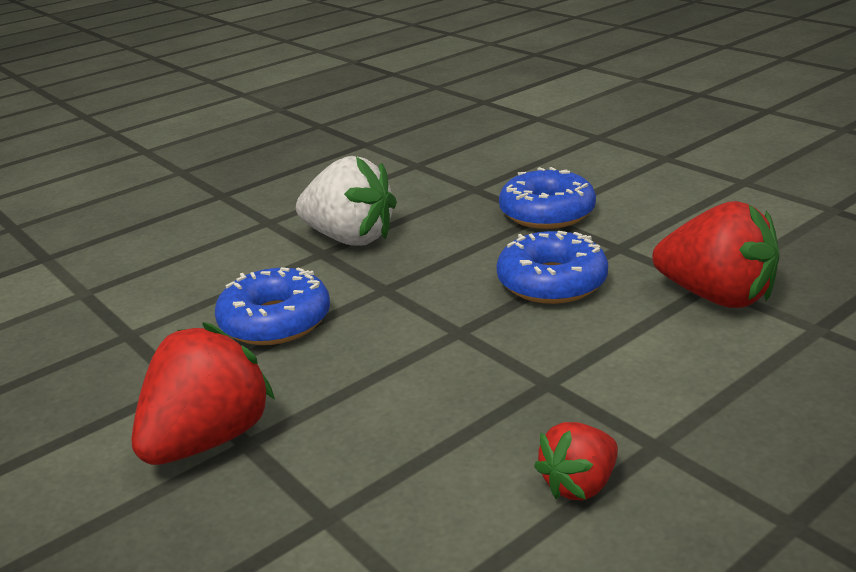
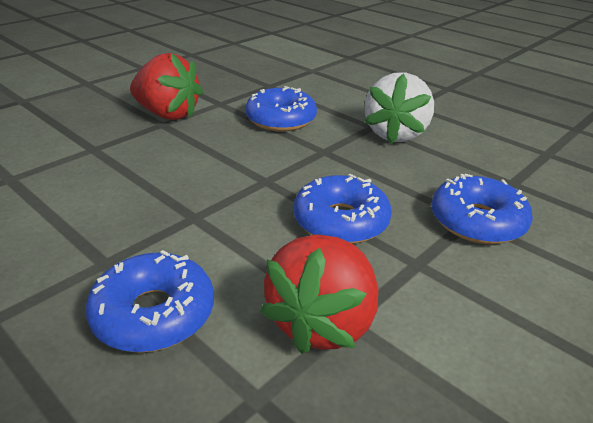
camera: 80 degrees right, 5 degrees up
red strawberry [534,422,618,500] -> none
none -> blue donut [85,250,214,353]

